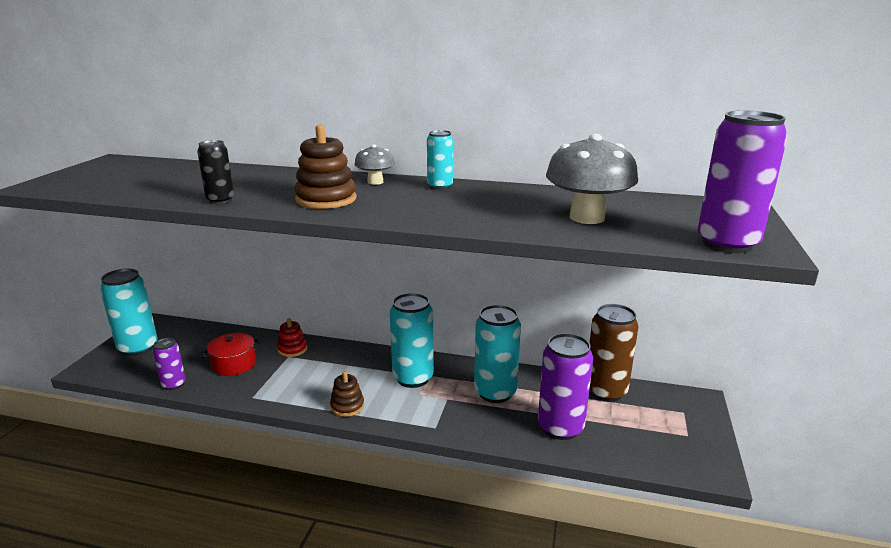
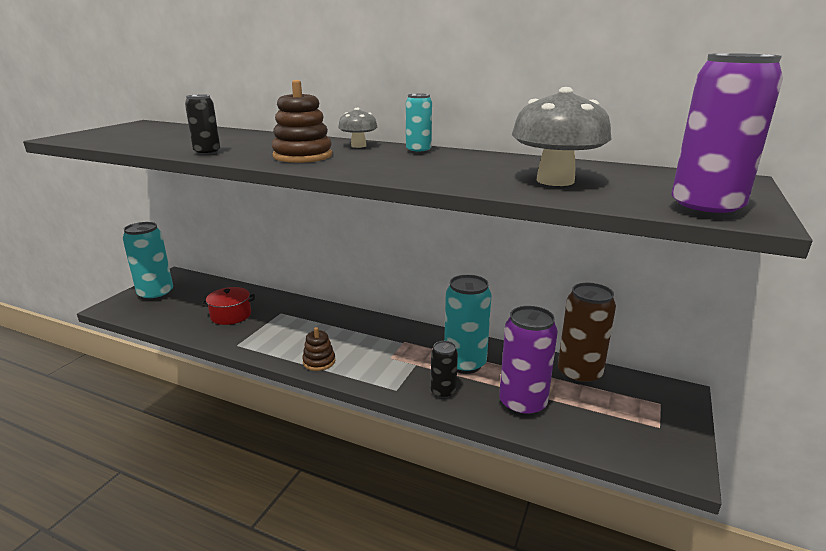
camera: 10 degrees right, 0 degrees up
purple can [153,338,186,390] -> none
red stacking toy [277,318,307,357] -> none
turquoise can [390,293,434,388] -> none
none -> black can [431,341,458,399]

